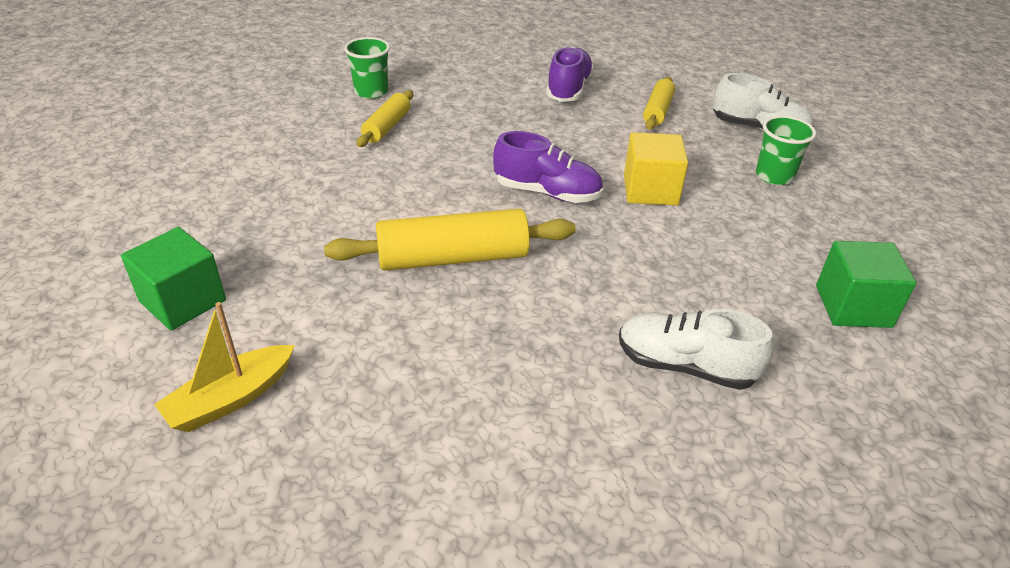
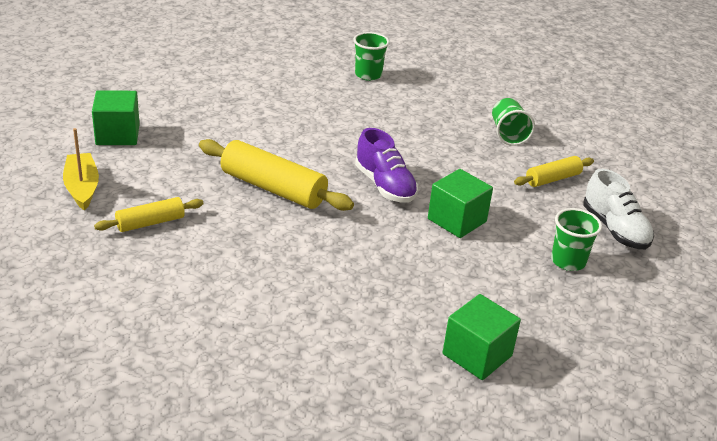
camera: 40 degrees right, 5 degrees down
yellow boat [154,302,295,432] -> yellow boat turned 75 degrees clockwise [63,128,99,211]
yellow rolling pin [357,90,413,147] -> yellow rolling pin moved to [94,197,204,232]
purple shoe [546,46,594,102] -> green cup [492,98,535,146]
white shoe [619,309,774,390] -> none
yellow cube [624,132,688,206] -> green cube [428,169,493,238]

